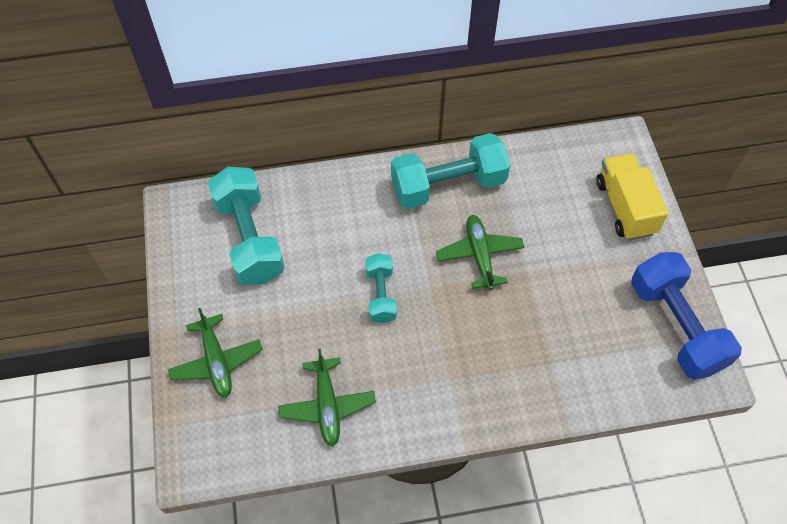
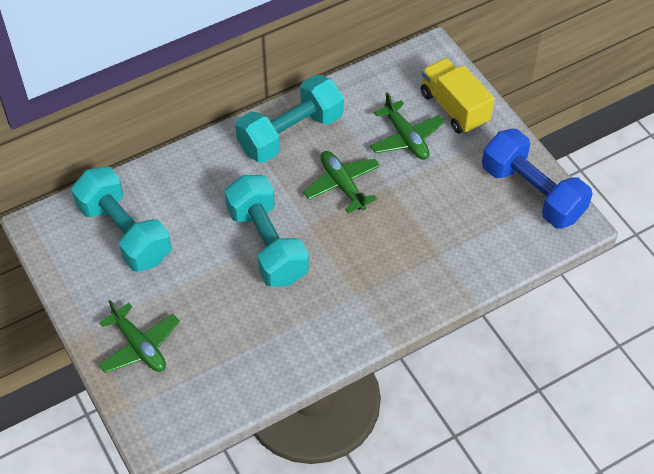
camera: 20 degrees left, 5 degrees down
green plane [278,349,376,447] -> green plane moved to [370,92,445,160]
turquoise dumbbell [365,253,397,323] -> turquoise dumbbell [224,175,309,287], size x1.81

